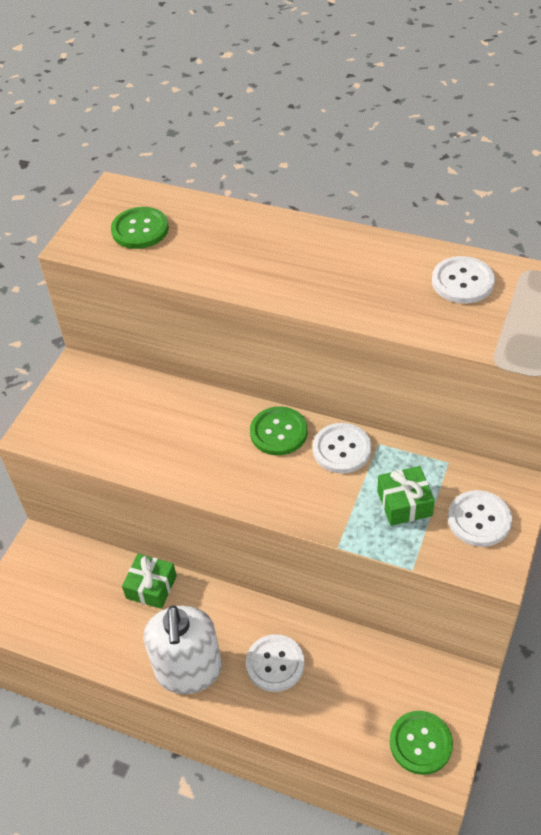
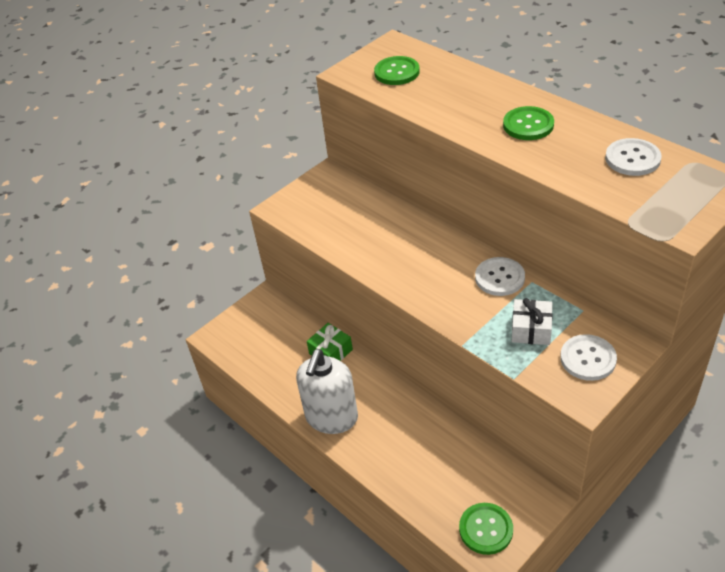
camera: 25 degrees right, 5 degrees down
white button [246,634,304,692] -> none
green button [250,406,307,456] -> green button moved to [503,106,554,140]
green gift [377,466,435,526] -> white gift [511,298,553,345]

